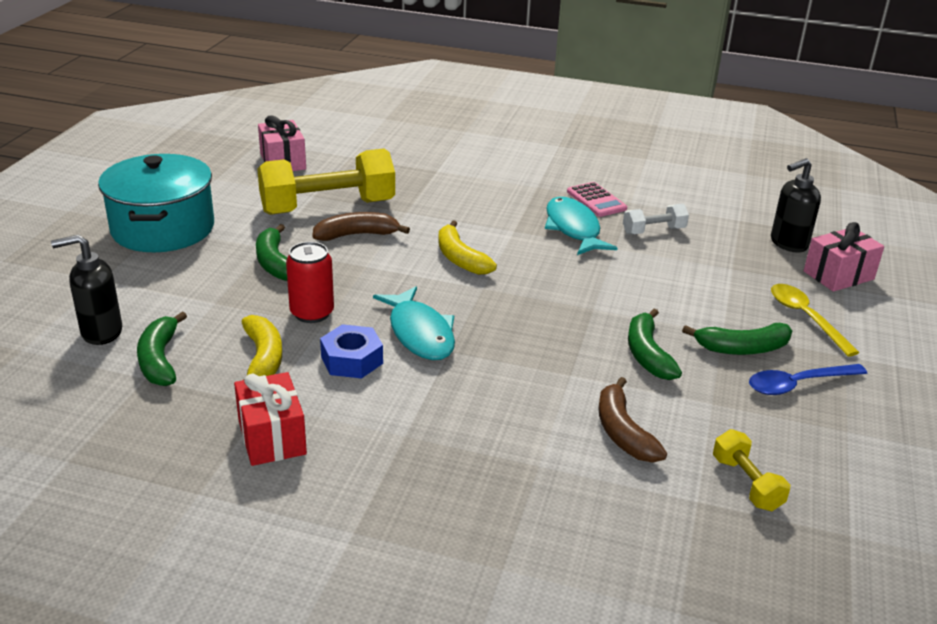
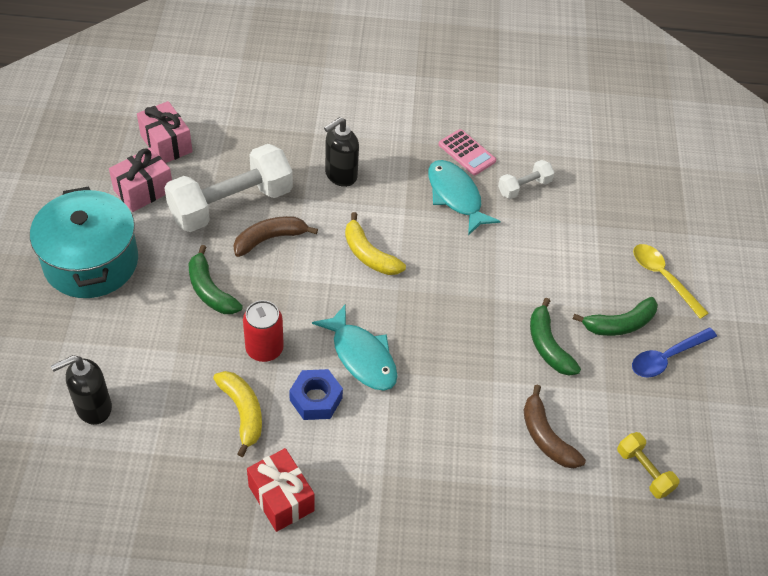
camera: 15 degrees left, 20 degrees up
green banana [137,312,187,386] -> none
yellow dumbbell [257,149,395,215] -> white dumbbell [164,144,293,232]
black soap dispenser [771,158,821,252] -> black soap dispenser moved to [324,117,359,187]
pink gift [804,222,884,292] -> pink gift moved to [109,147,172,212]

